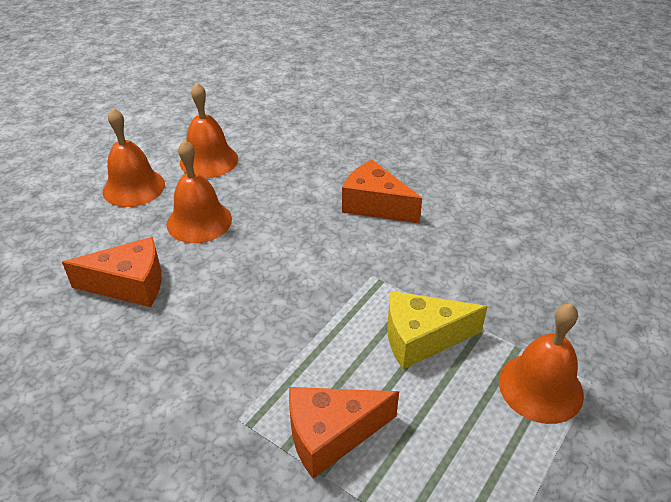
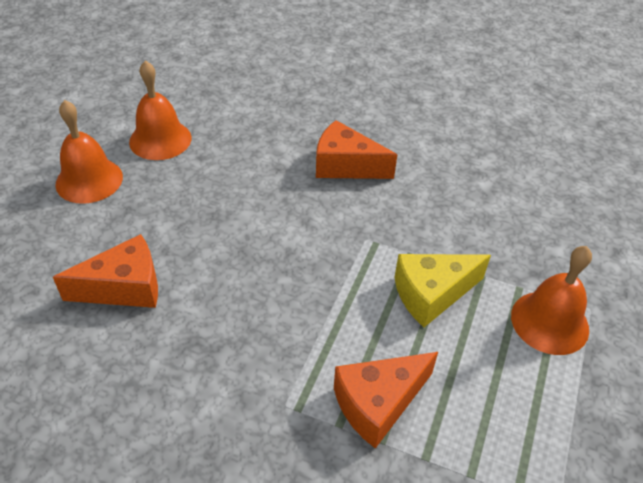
camera: 15 degrees left, 5 degrees up
orange bell [167,140,232,243] -> none

